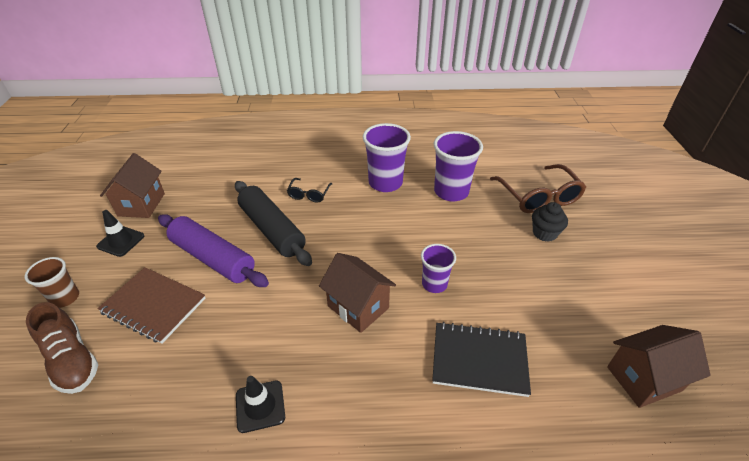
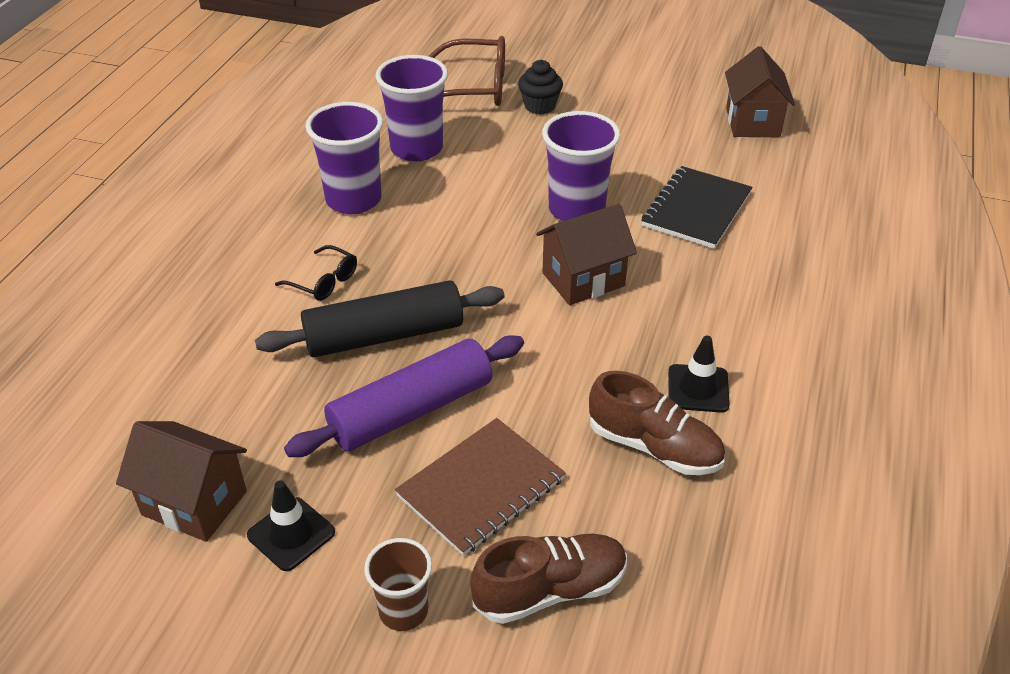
camera: 70 degrees left, 0 degrees up
purple cup [421,244,456,293] -> purple cup [542,111,620,221], size x1.67
none -> brown shoe [589,371,725,475]

